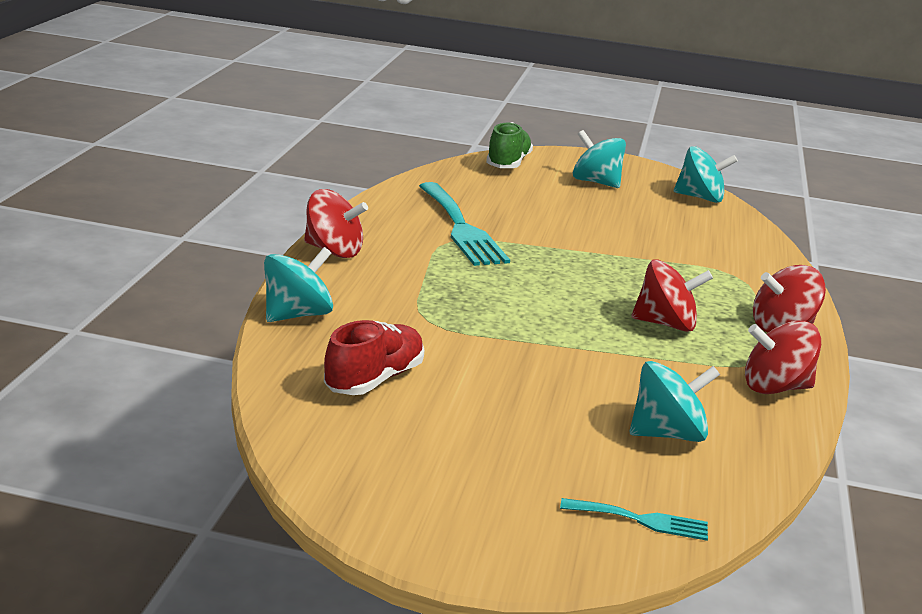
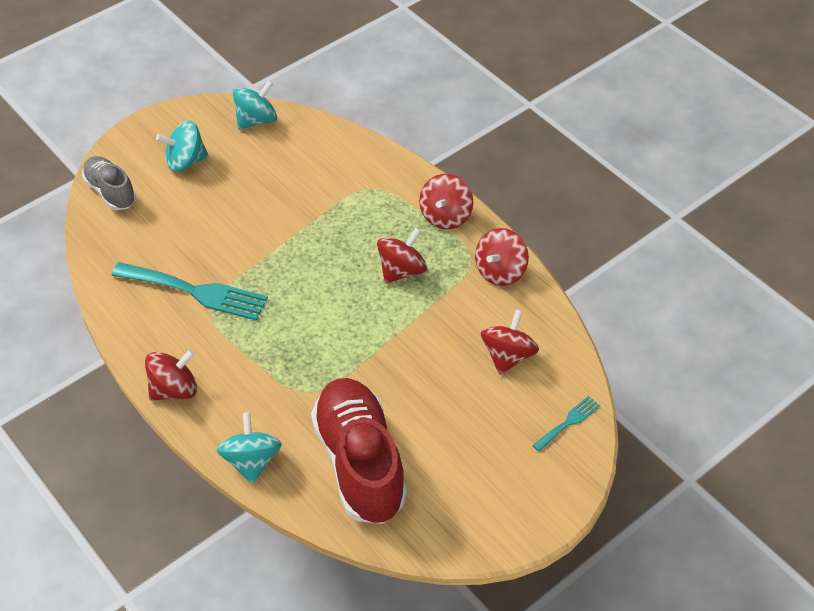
camera: 50 degrees left, 25 degrees up
red shoe [324,320,424,395] -> red shoe [311,378,407,524], size x1.82
green shoe [486,122,533,168] -> grey shoe [82,156,136,210]
turquoise spinning top [630,361,720,442] -> red spinning top [481,309,539,375]

